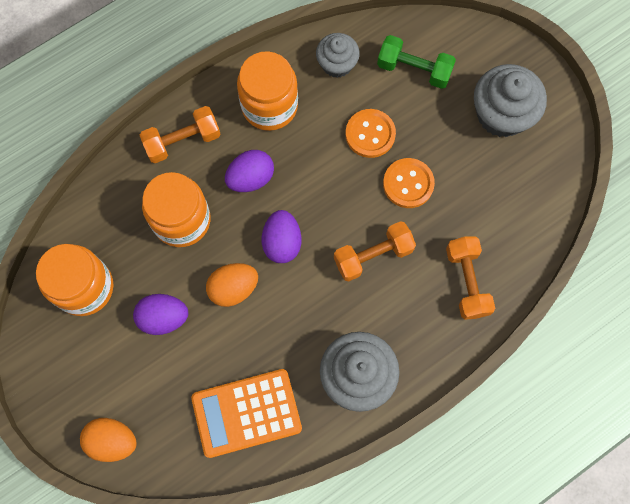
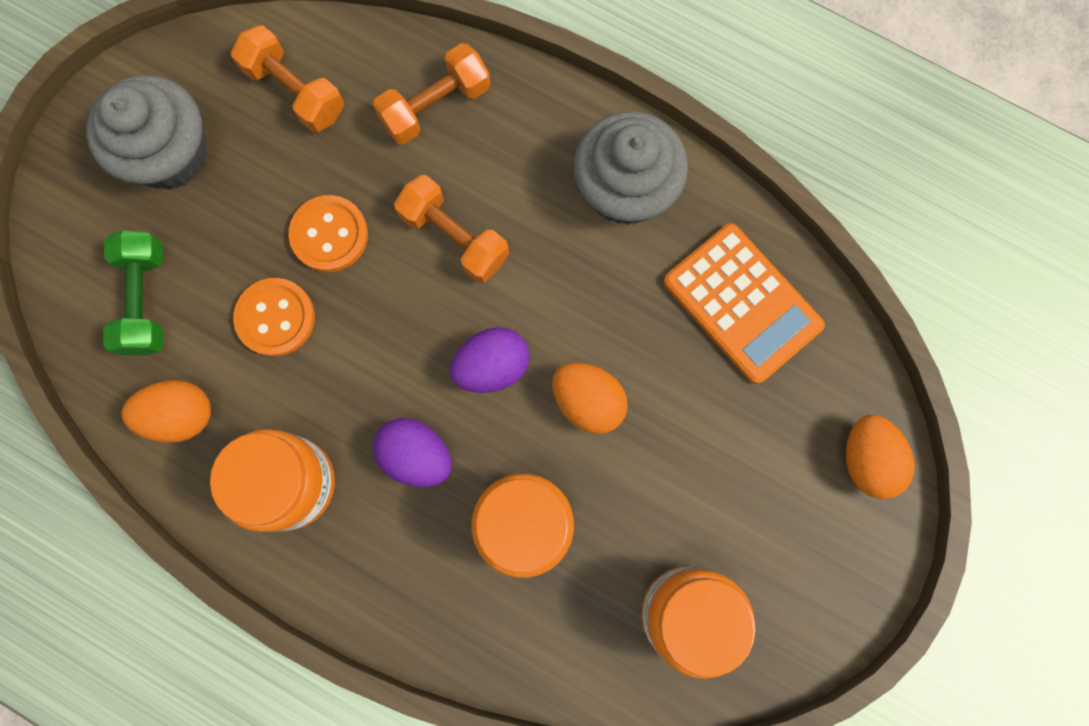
camera: 115 degrees left, 5 degrees up
purple egg [133,294,188,335] -> none
orange dumbbell [140,106,221,163] -> orange dumbbell moved to [231,25,344,132]
grey cupcake [316,33,360,78] -> orange egg [121,380,211,443]

